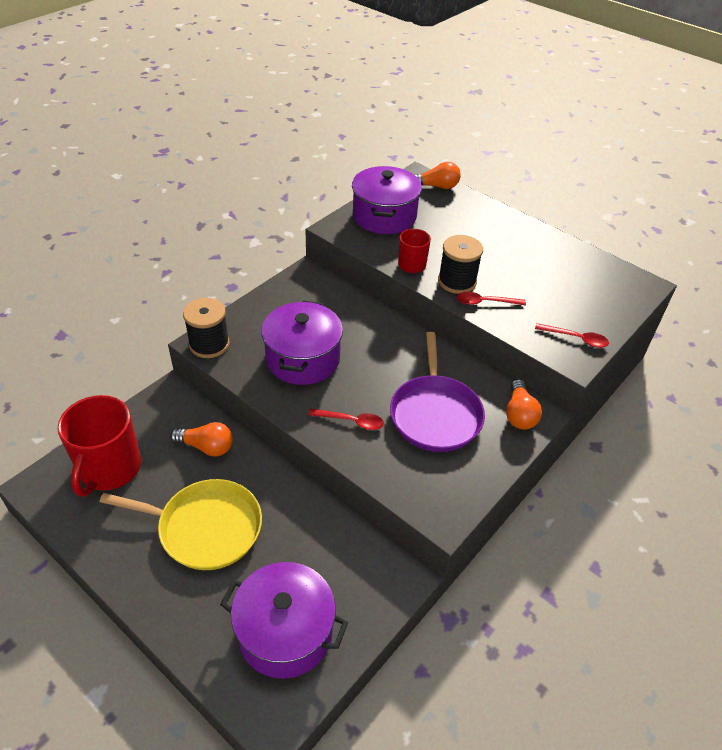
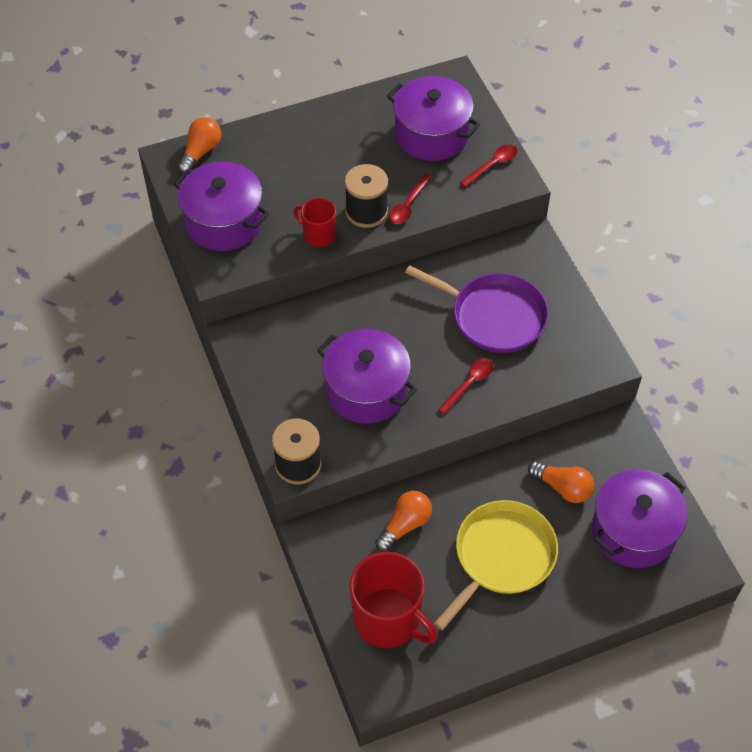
camera: 60 degrees left, 10 degrees up
orange light bulb [506,379,542,430] -> orange light bulb moved to [528,461,594,503]
none -> purple pot [387,76,481,161]

